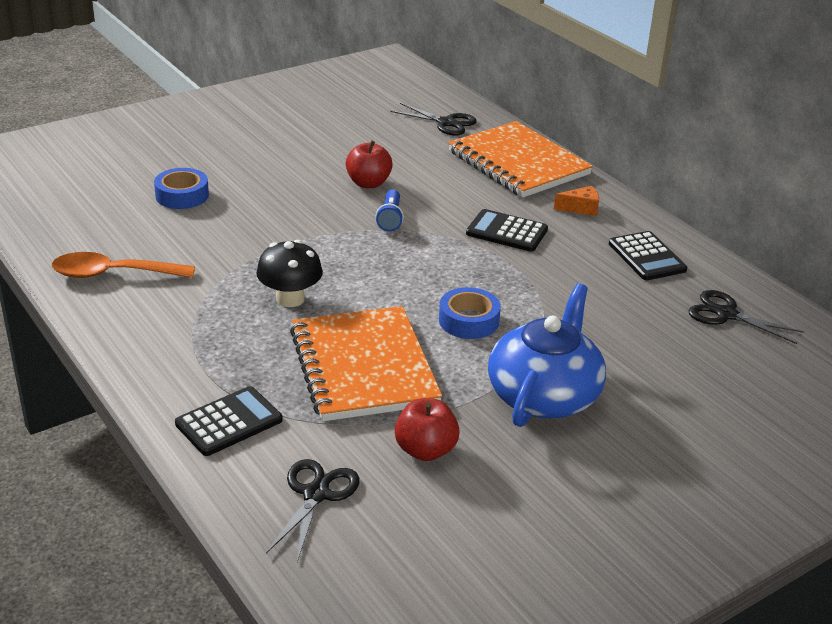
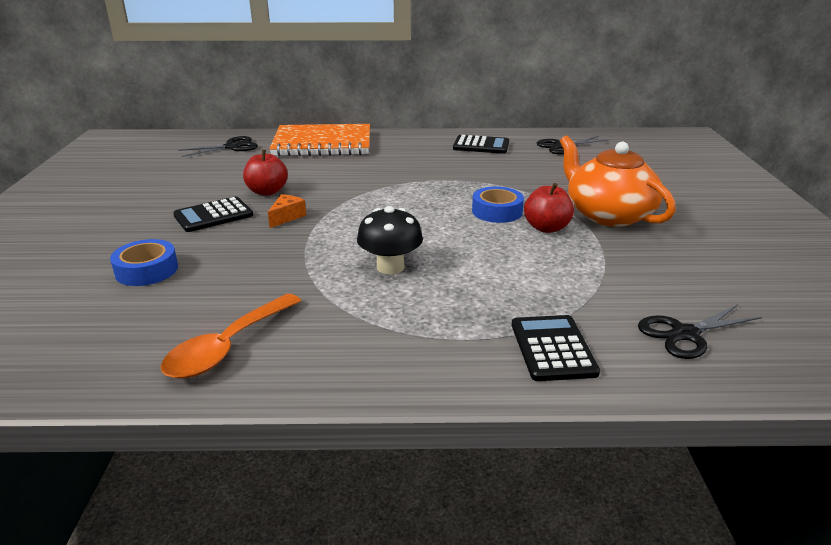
camera: 55 degrees left, 5 degrees down
black scissors [266,459,359,562] -> black scissors turned 75 degrees counterclockwise [638,304,762,359]
orange notebook [290,306,442,421] -> none
blue flashlight [376,189,404,231] -> none
red apple [395,398,460,461] -> red apple moved to [524,183,574,233]
black calculator [466,209,548,252] -> black calculator moved to [173,197,253,232]
blue teapot [488,283,606,427] -> orange teapot [560,136,676,227]
orange cheese [554,186,599,216] -> orange cheese moved to [268,194,306,228]

